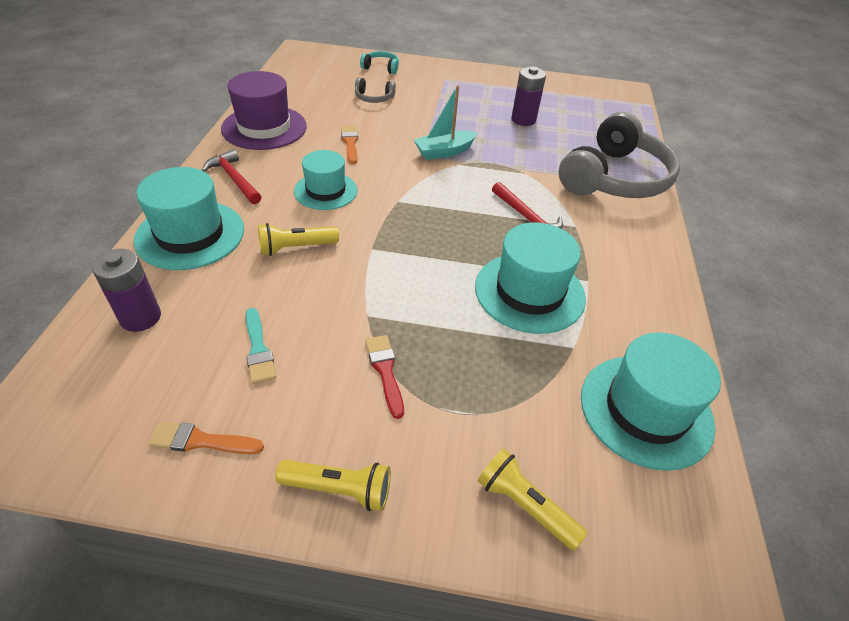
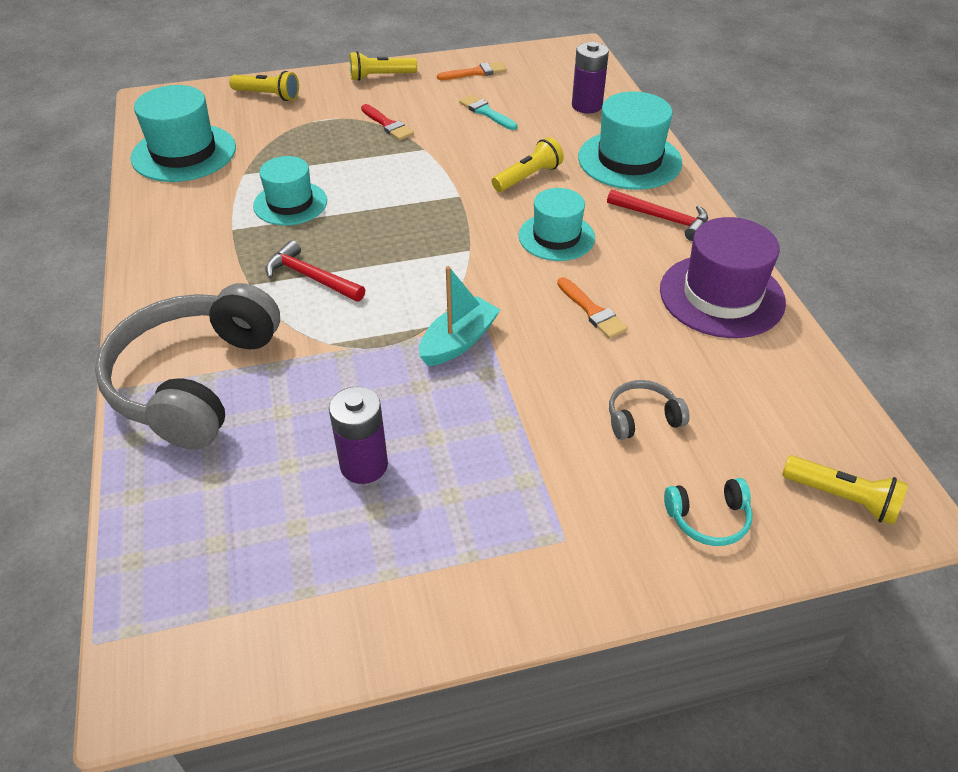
camera: 160 degrees right, 0 degrees up
turquoise hat [475,223,586,334] -> turquoise hat [253,156,327,226], size x0.67
none -> yellow flashlight [782,455,908,525]

